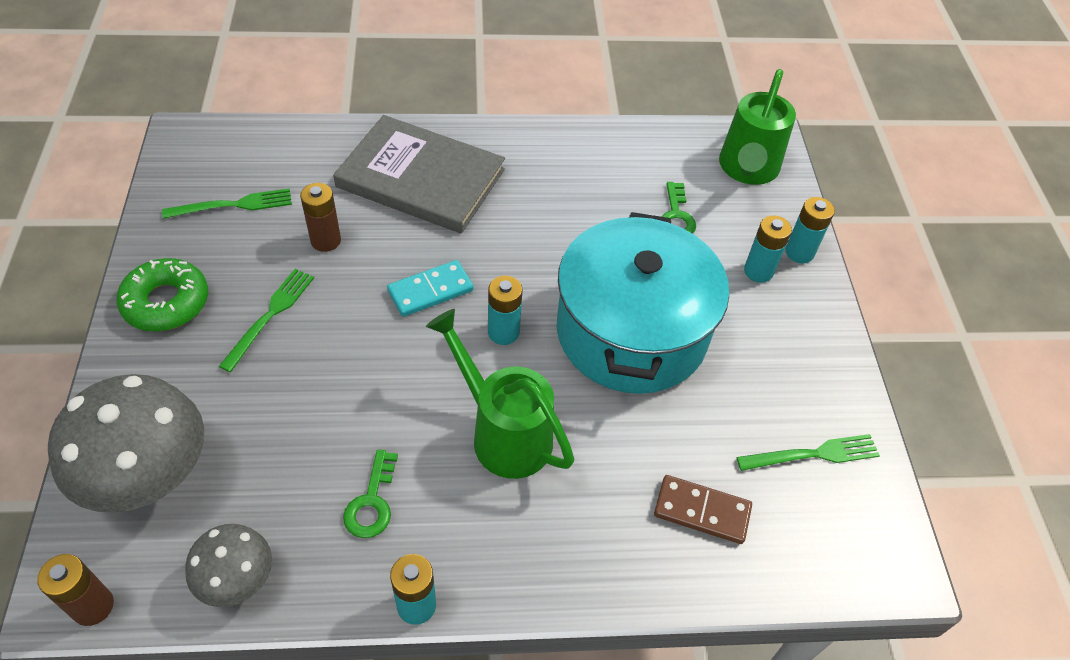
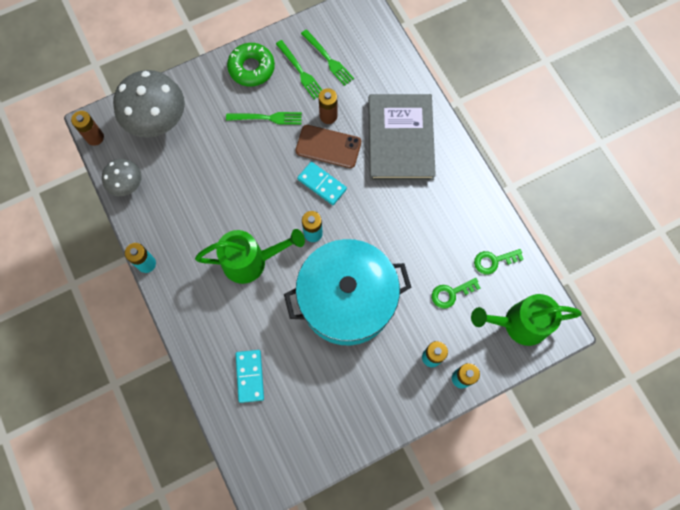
camera: 70 degrees right, 20 degrees up
green key [343,449,398,538] -> green key moved to [474,249,524,274]
green watering can [426,309,574,479] -> green watering can turned 60 degrees clockwise [195,229,305,284]
brown domino [654,475,752,544] -> turquoise domino [236,350,264,403]
green fork [737,434,880,471] -> green fork moved to [276,40,322,99]
none -> brown phone [296,125,361,168]

